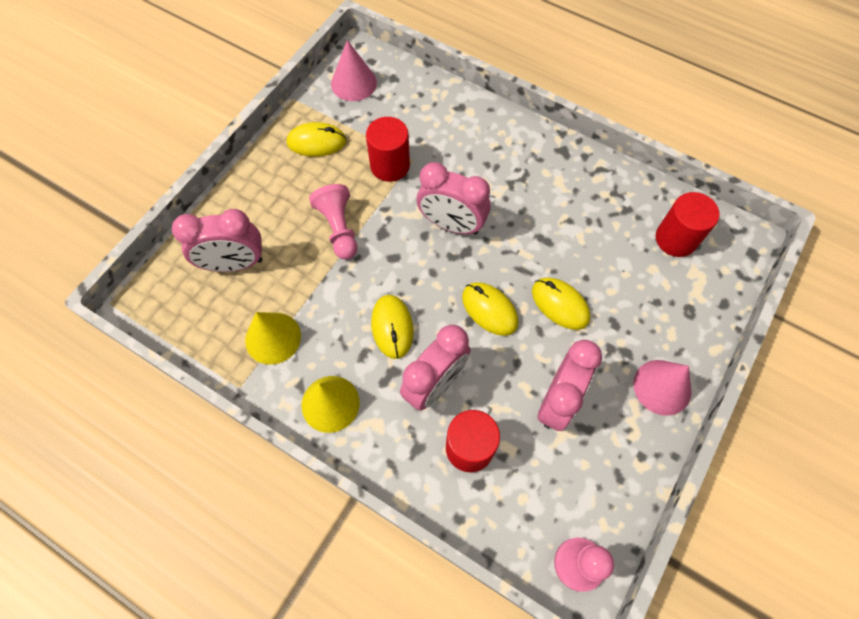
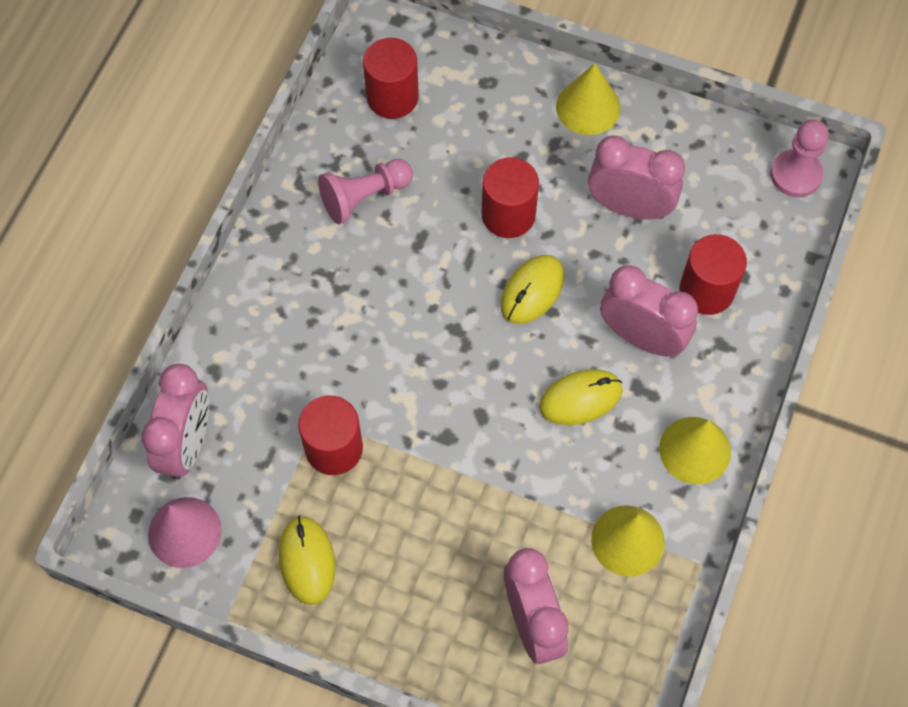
camera: 100 degrees left, 0 degrees up
pink pawn [309,184,358,260] -> pink pawn moved to [318,159,413,224]
pink clock [417,162,490,235] -> pink clock moved to [141,364,209,480]
yellow mouse [532,277,590,330] -> red cylinder [482,157,539,238]
pink cone [633,360,691,416] -> yellow cone [556,63,621,135]

